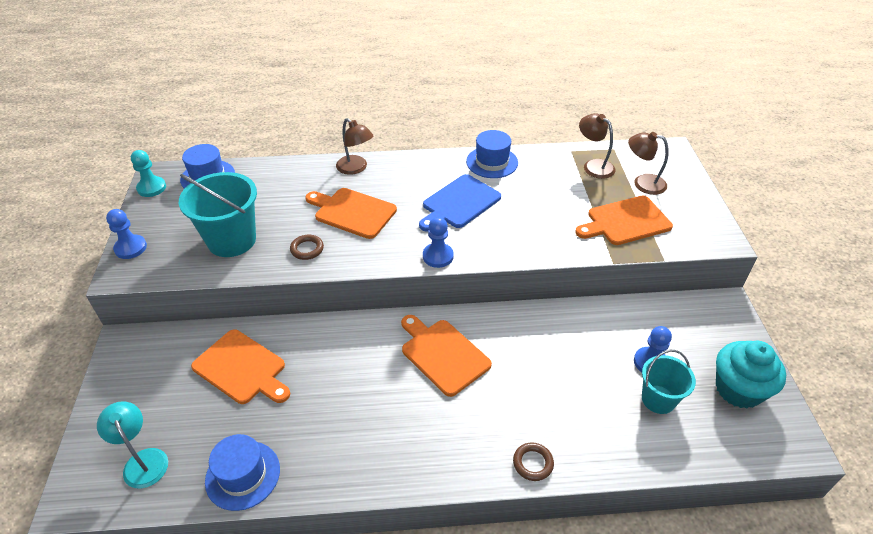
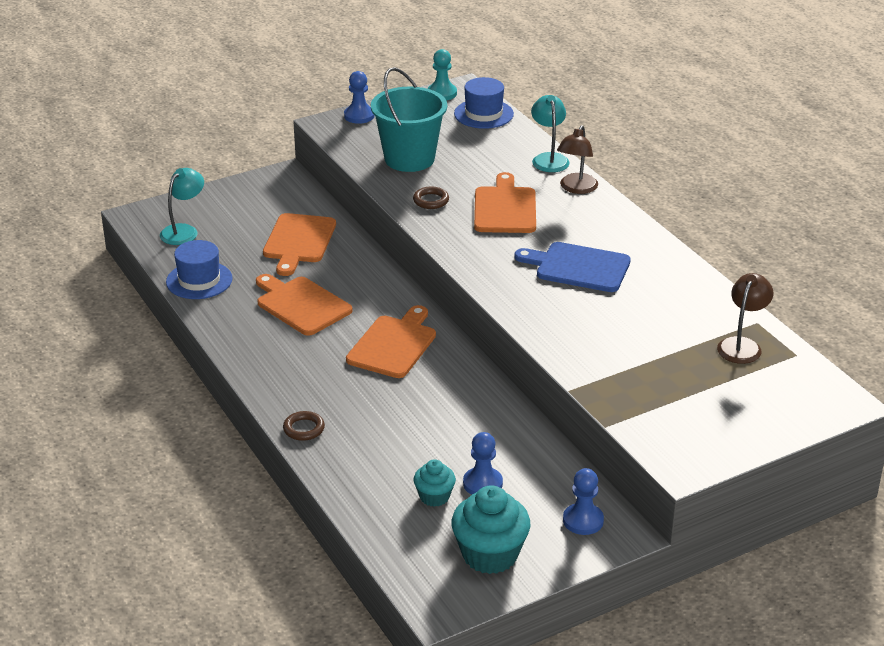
camera: 65 degrees right, 10 degrees down
blue pawn [423,217,454,268] -> blue pawn moved to [563,468,604,535]
blue hat [466,130,518,178] -> none
orange cutting board [575,196,673,245] -> orange cutting board moved to [256,274,352,336]
brown lamp [628,132,669,195] -> none
turquoise bucket [642,350,696,414] -> turquoise cupcake [414,459,456,507]
none -> turquoise lamp [531,95,570,172]

